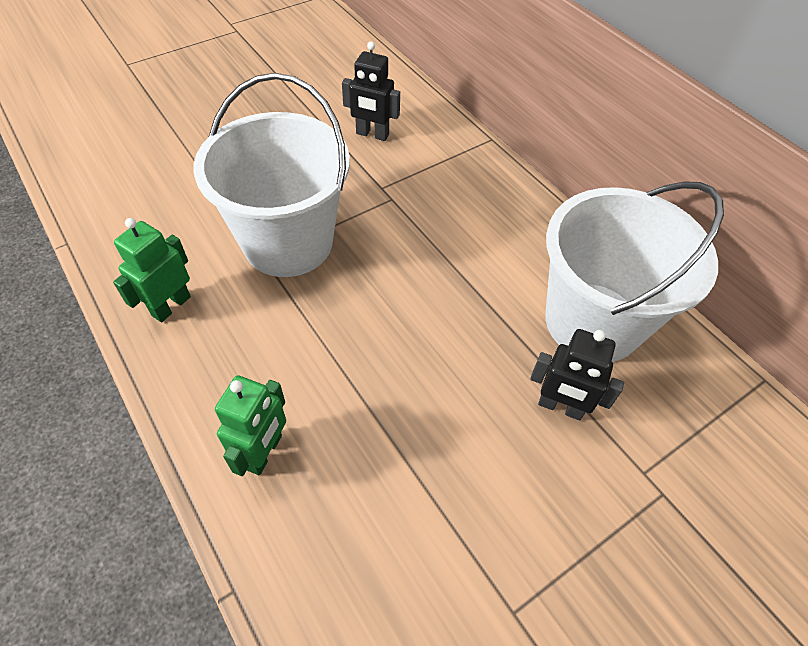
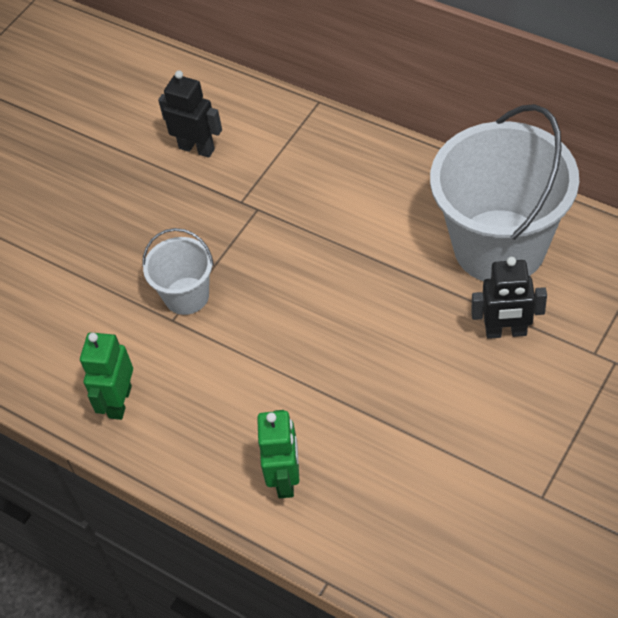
camera: 15 degrees left, 0 degrees up
white bucket [194,73,350,277] -> white bucket [142,228,214,315], size x0.49
black robot [342,41,400,141] -> black robot turned 150 degrees counterclockwise [158,71,222,158]

